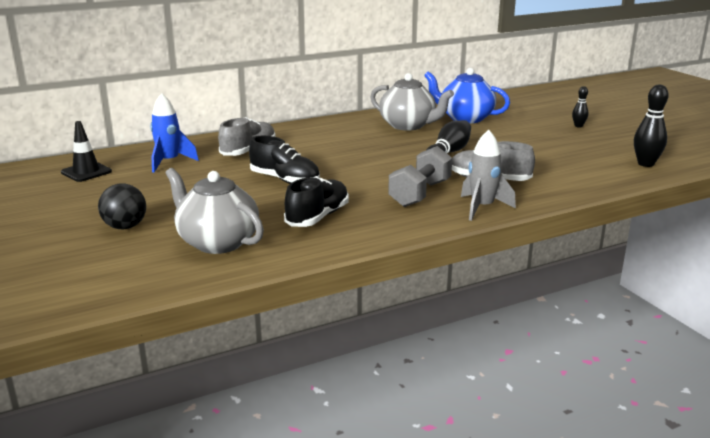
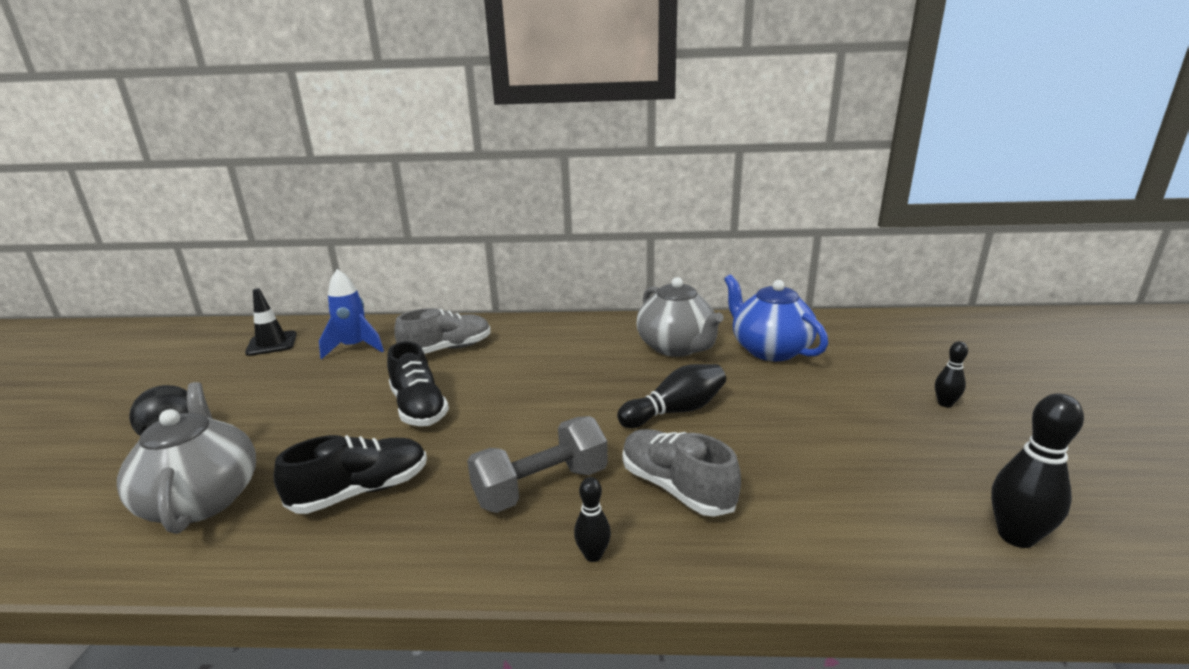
camera: 30 degrees right, 0 degrees up
grey rocket [461,130,516,221] -> black bowling pin [574,477,611,562]

